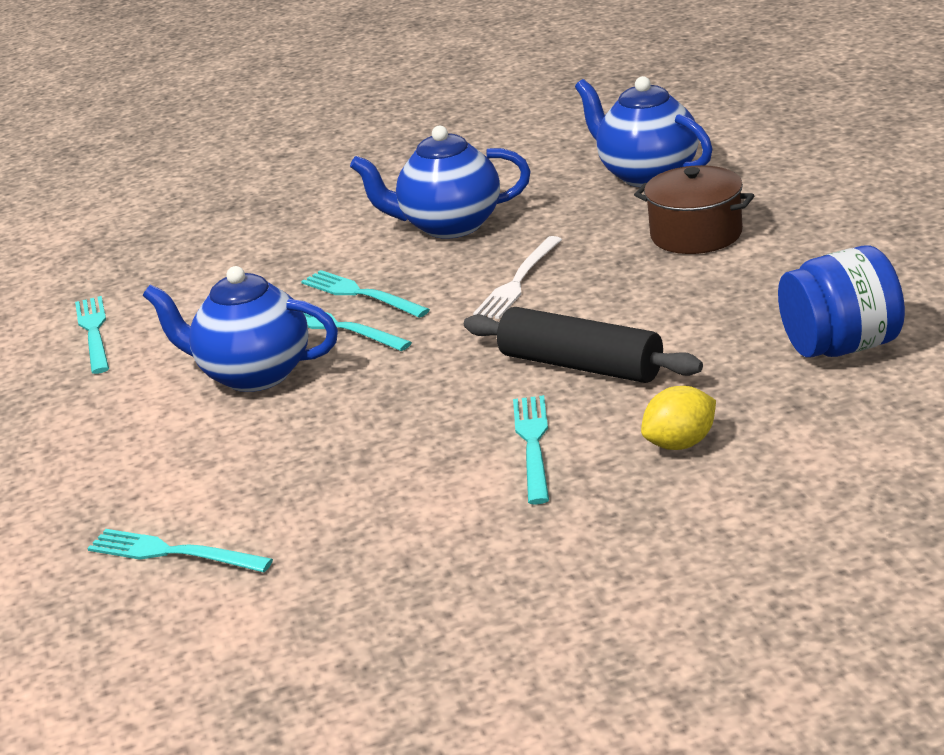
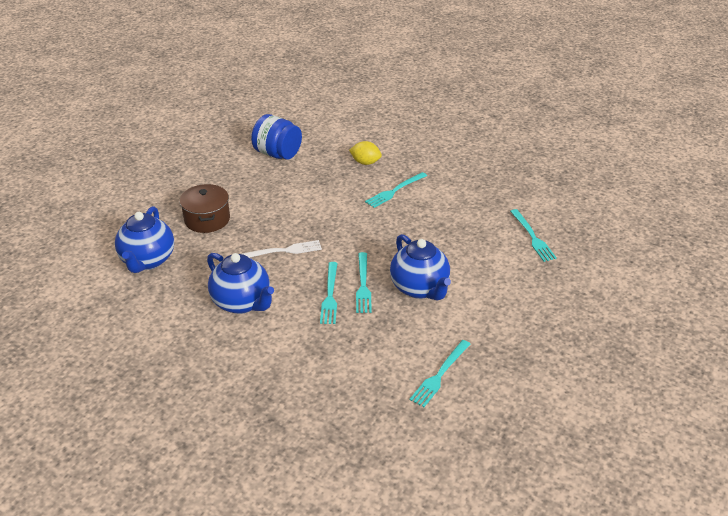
camera: 135 degrees left, 10 degrees up
black rolling pin [464,307,703,383] -> none

